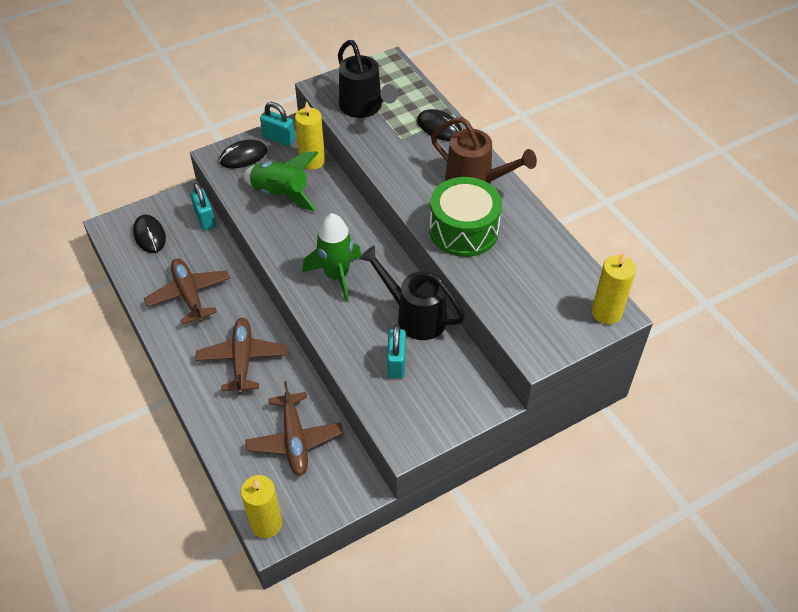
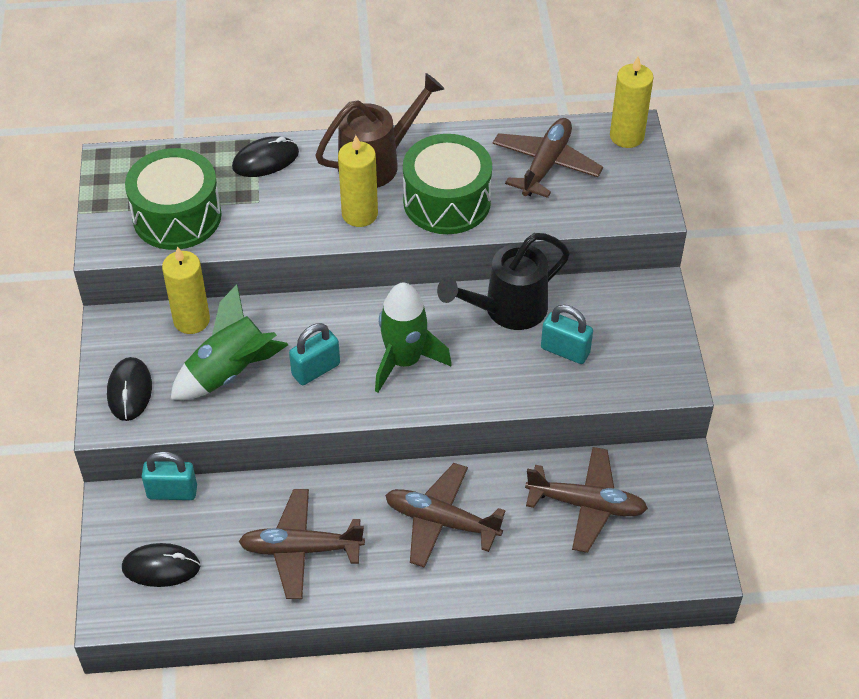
camera: 65 degrees left, 0 degrees up
yellow candle [241,475,282,538] -> yellow candle moved to [338,135,378,227]
turquoise padlock [260,102,295,146] -> turquoise padlock moved to [289,323,340,385]
black watering can [338,40,398,118] -> green drum [125,148,222,250]
none -> brown plane [493,118,603,198]

